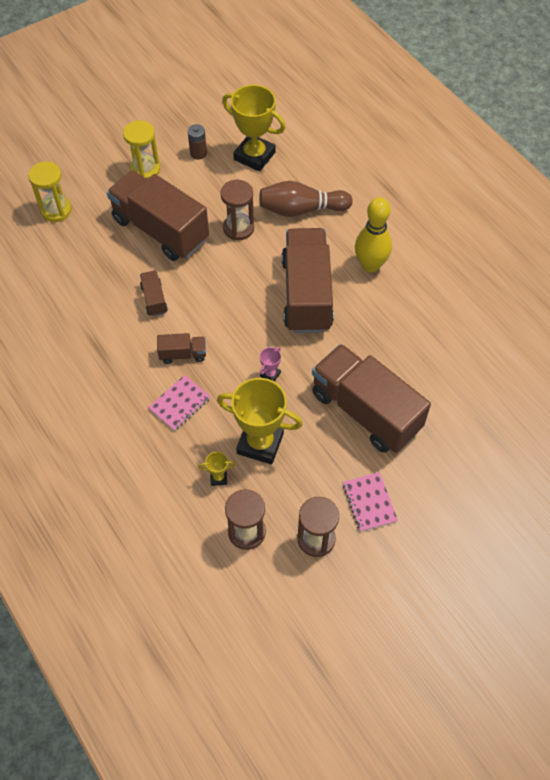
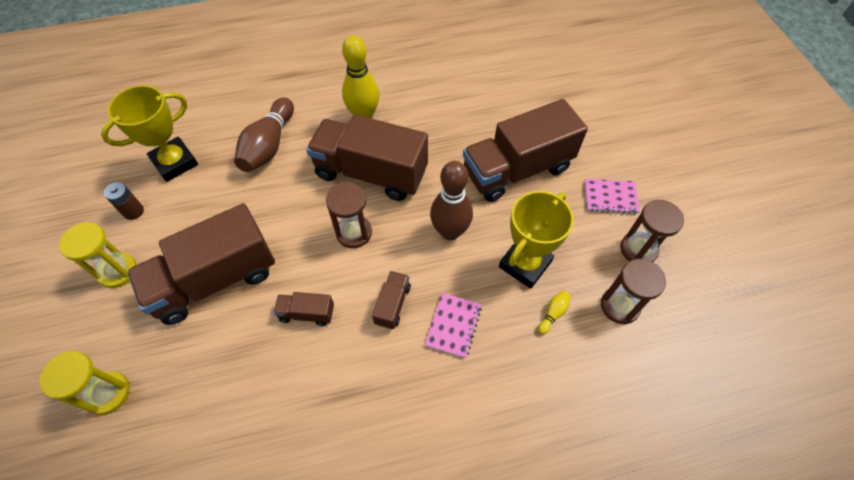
camera: 70 degrees left, 0 degrees up
pink notebook [148,375,211,431] -> pink notebook turned 45 degrees clockwise [425,293,482,358]
yellow trophy [198,452,236,486] -> yellow bowling pin [538,291,571,334]
brown hourglass [220,180,254,240] -> brown hourglass moved to [326,182,372,248]
pink trophy [260,347,281,381] -> brown bowling pin [430,161,473,240]

